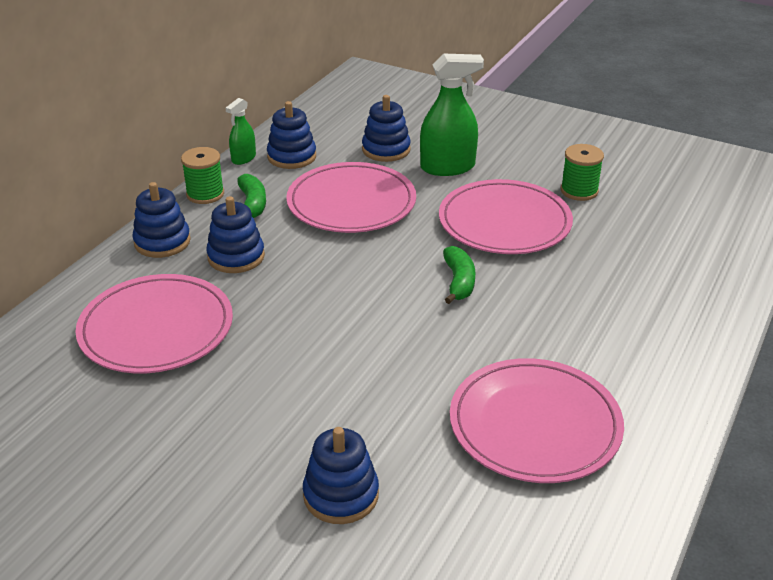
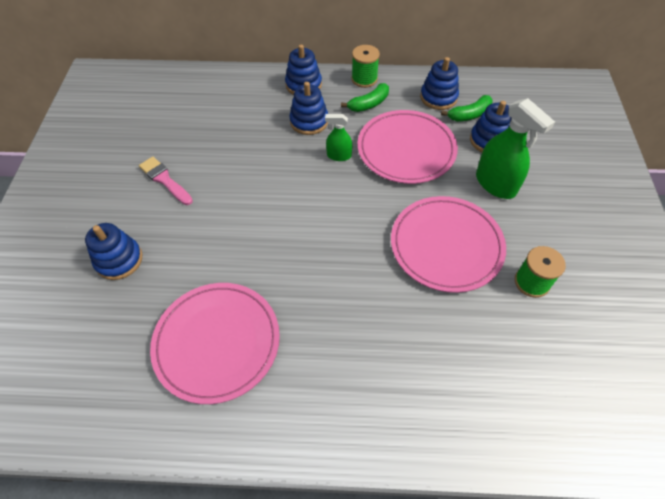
camera: 65 degrees right, 20 degrees up
pink plate [76,274,233,373] -> none
green spray bottle [225,98,256,165] -> green spray bottle moved to [325,114,352,161]
green banana [443,246,475,304] -> green banana moved to [441,95,492,122]
none -> pink brush [139,157,193,205]

